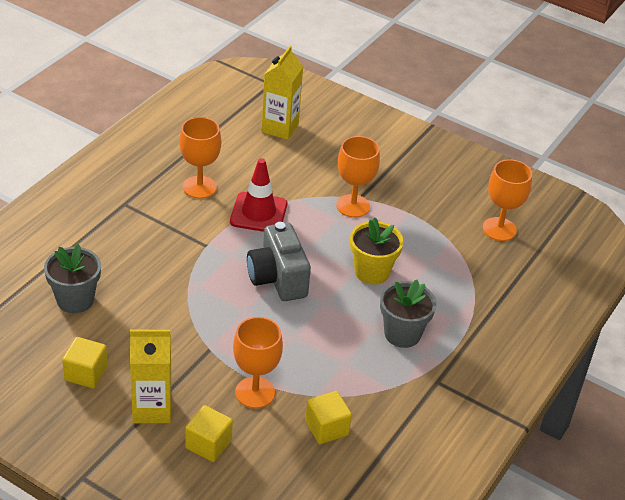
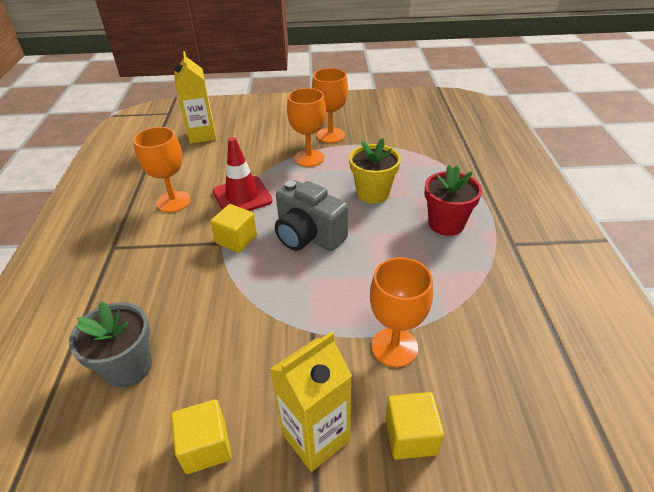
camera: 30 degrees left, 0 degrees up
yellow cube [305,391,352,444] -> yellow cube moved to [210,204,257,253]
grey flower pot [380,280,436,348] -> red flower pot [425,165,482,236]
orange goblet [483,159,532,241] -> orange goblet moved to [312,68,348,143]

